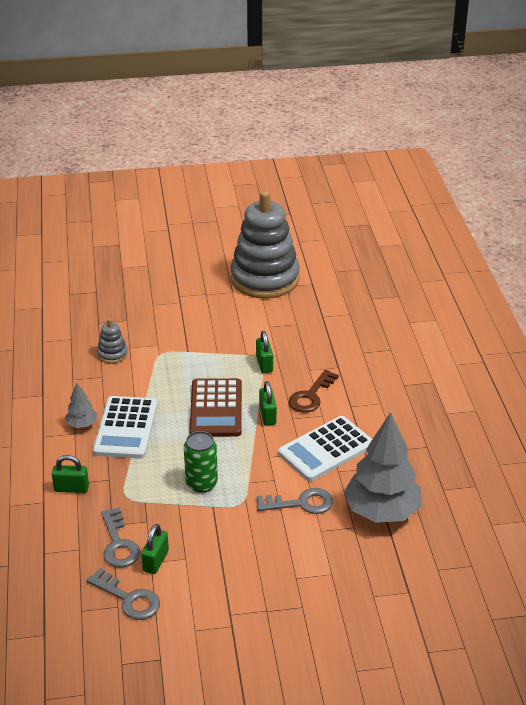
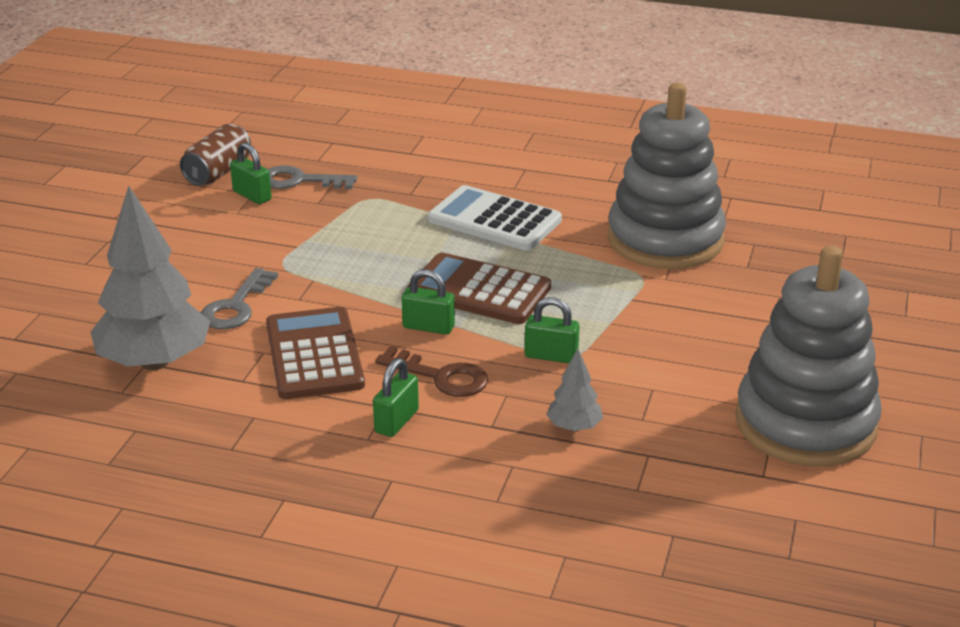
camera: 115 degrees right, 5 degrees down
green padlock [52,455,89,493] -> green padlock moved to [373,358,419,437]
grey tree [65,383,97,428] -> grey tree moved to [546,348,603,432]
grey key [87,568,160,620] -> brown can [180,124,251,186]
grey stacking toy [97,318,128,364] -> grey stacking toy [608,83,726,269], size x2.48
green can [184,431,218,493] -> none
white calculator [278,416,372,481] -> brown calculator [266,307,365,399]
brown key [289,370,339,412] -> brown key turned 150 degrees clockwise [375,346,488,397]

